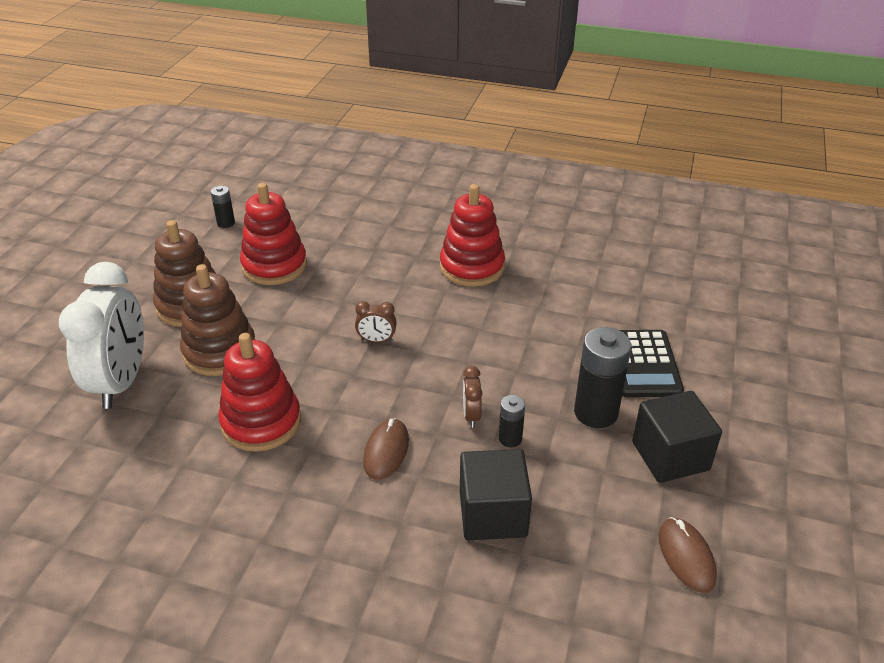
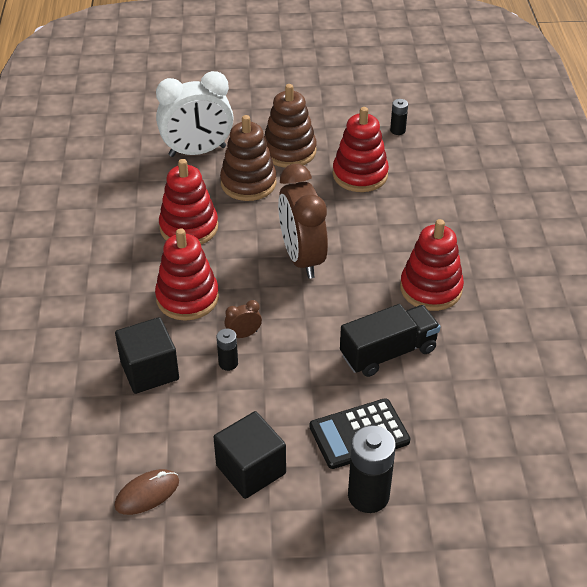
camera: 70 degrees right, 5 degrees up
brown clock [355,301,397,343] -> brown clock [278,164,328,279], size x2.42
brown mouse [363,418,409,480] -> red stacking toy [155,228,219,321]
black battery [574,327,631,428] -> black battery moved to [348,425,396,513]
none -> black truck [340,304,440,377]

